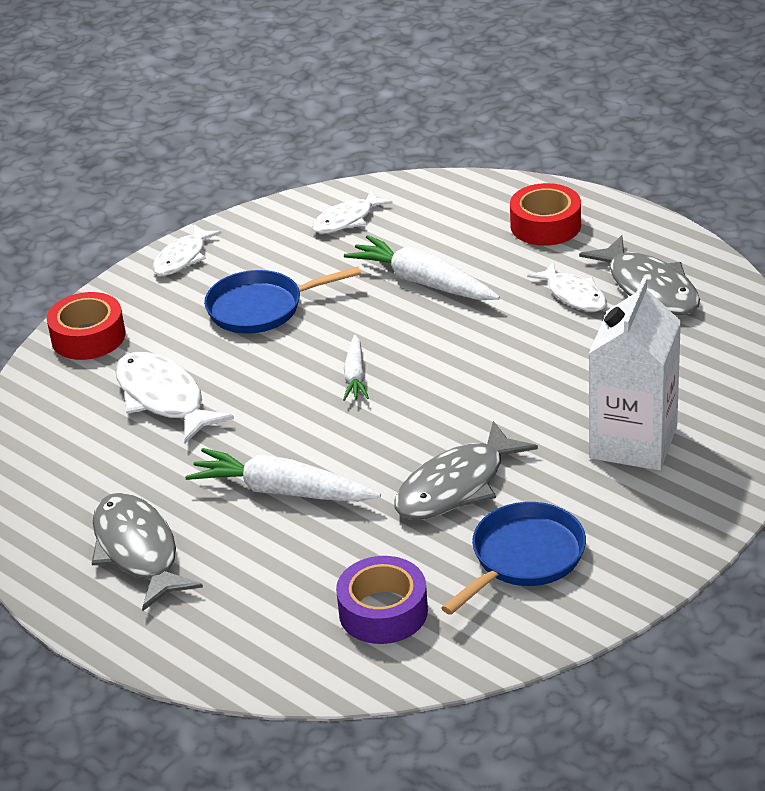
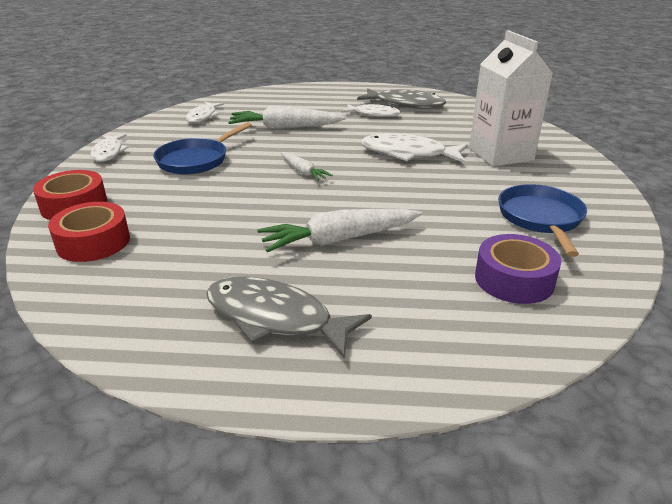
camera: 40 degrees left, 5 degrees down
white fish [115,352,234,443] -> white fish moved to [361,133,468,163]
grey fish [395,421,538,519] -> none
red tape [510,183,581,246] -> red tape moved to [48,202,130,262]

